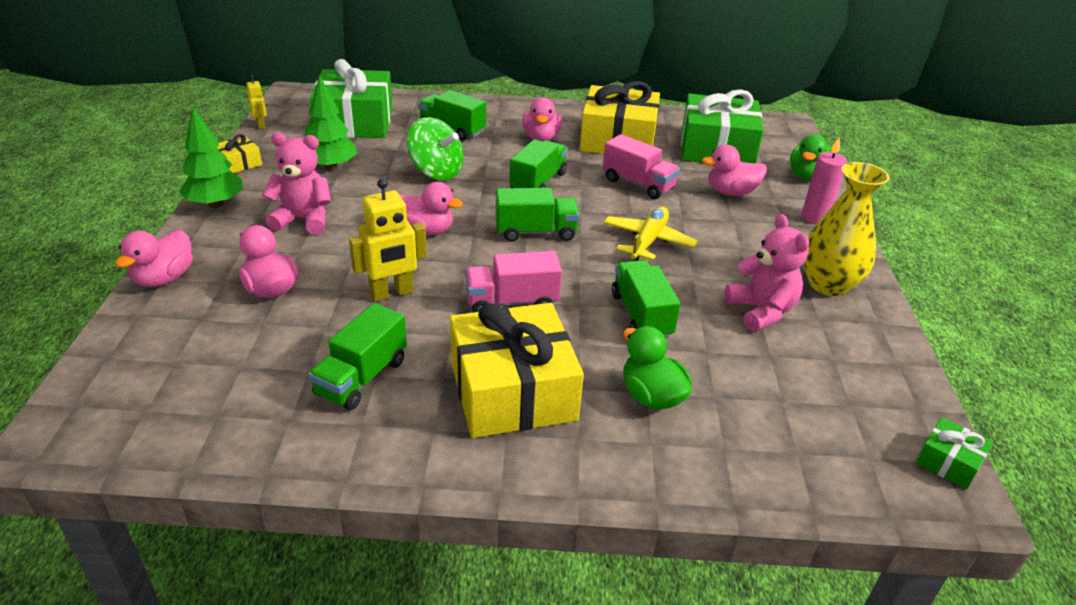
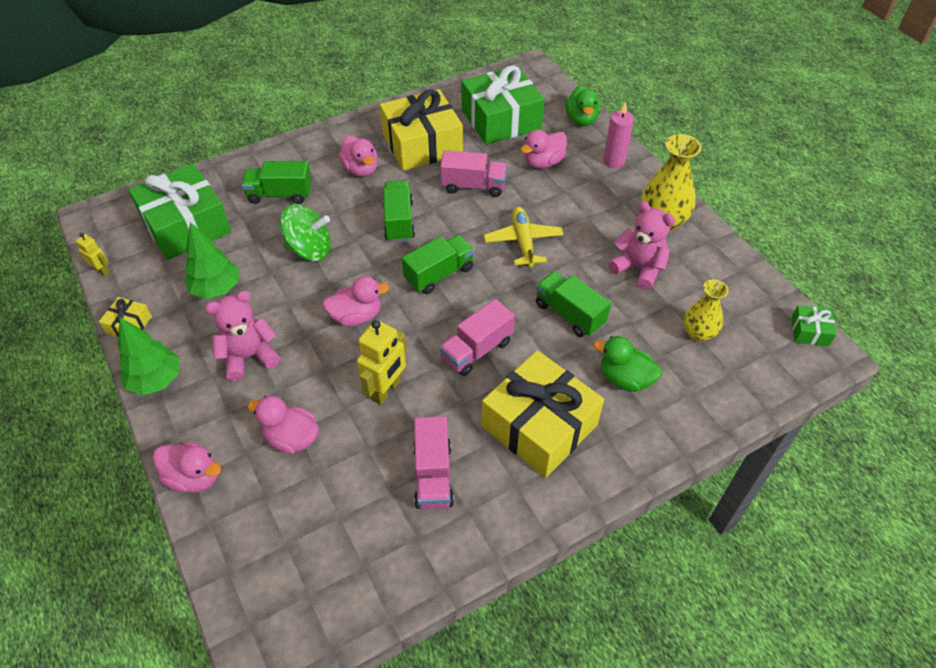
camera: 30 degrees left, 15 degrees up
pink duck [115,230,193,287] -> pink duck turned 60 degrees counterclockwise [153,442,221,493]
green truck [308,303,407,410] -> pink truck [413,416,454,509]
none -> yellow vase [684,279,728,342]

